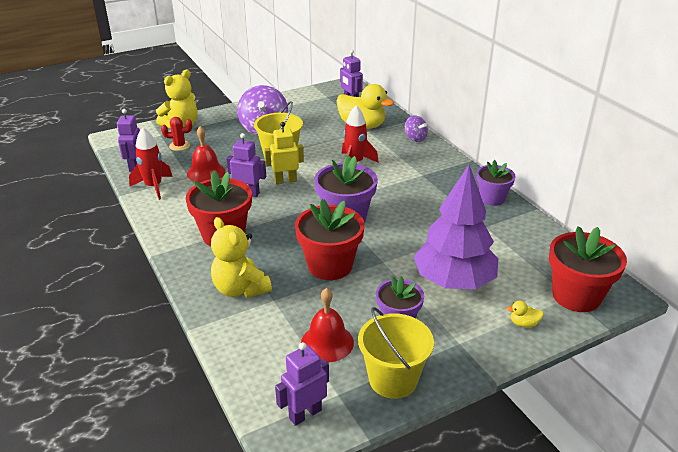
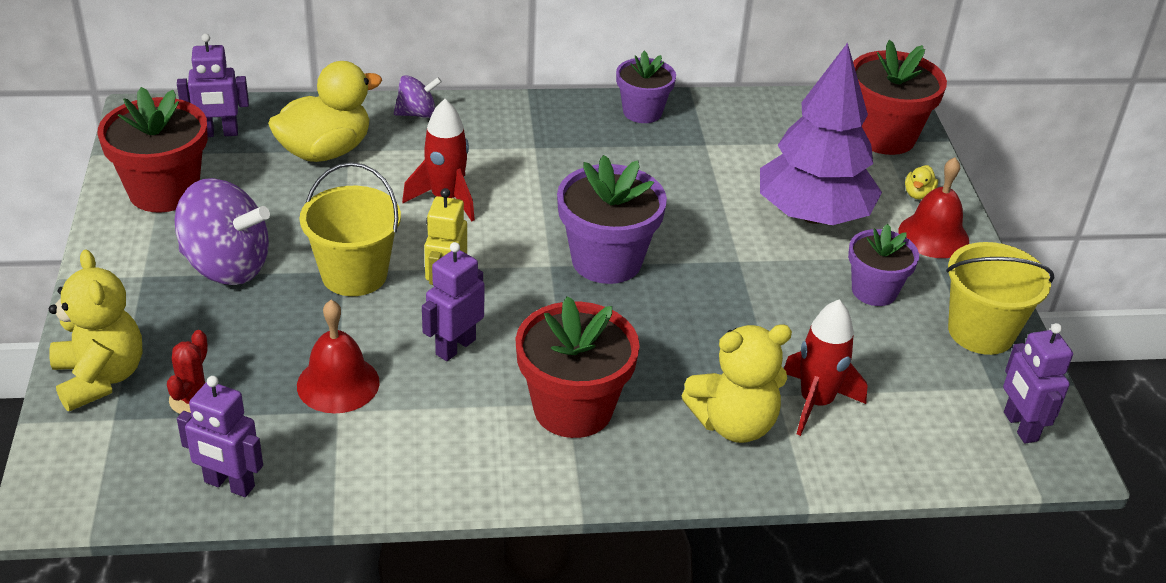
camera: 70 degrees left, 5 degrees up
red rocket [129,128,173,200] -> red rocket moved to [784,300,868,436]
red flower pot [295,199,365,280] -> red flower pot moved to [98,87,208,213]
red bell [301,288,354,362] -> red bell moved to [899,157,969,258]

